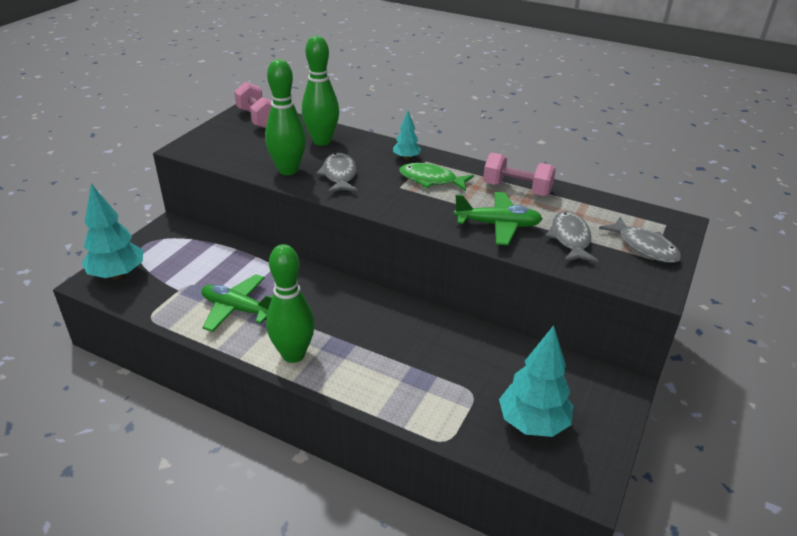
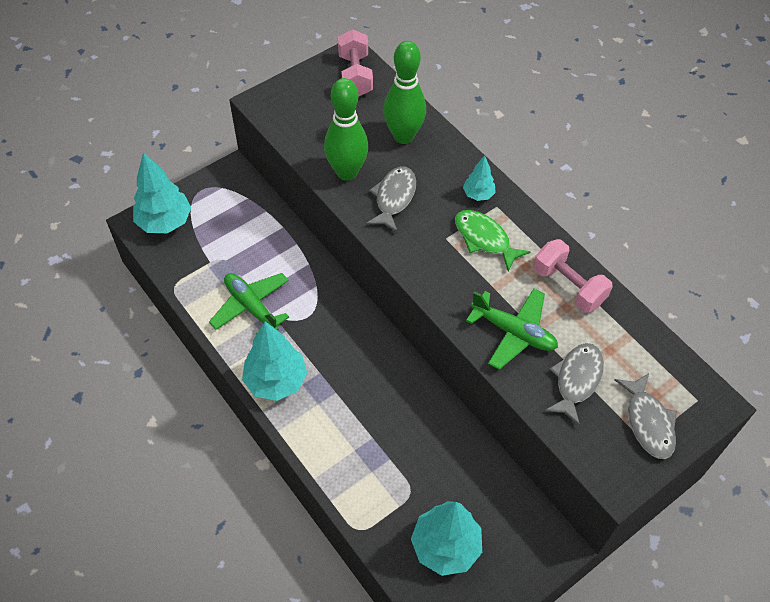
camera: 25 degrees right, 20 degrees up
green bowling pin [266,244,315,363] -> turquoise tree [242,321,307,401]

